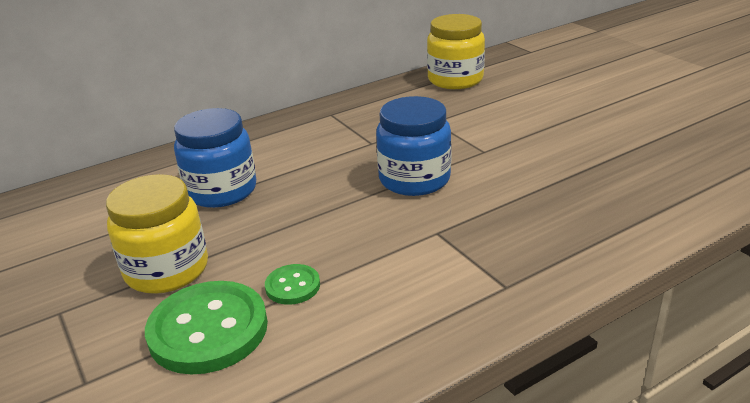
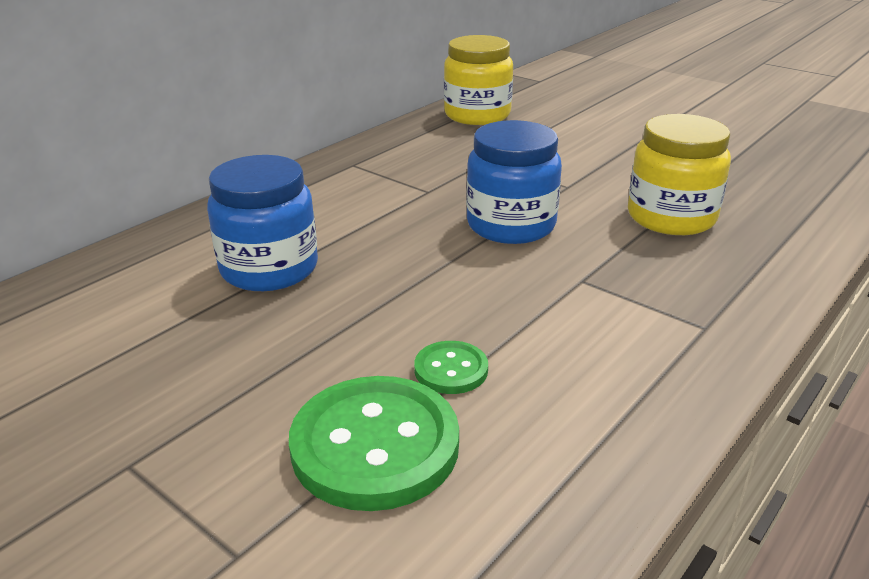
camera: 20 degrees left, 0 degrees up
yellow jar [106,174,208,294] -> yellow jar moved to [628,114,731,235]

